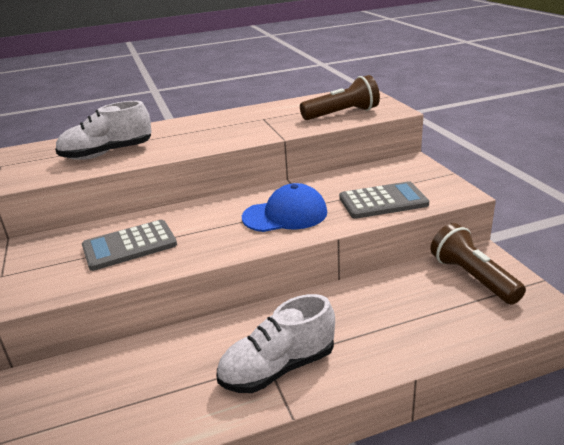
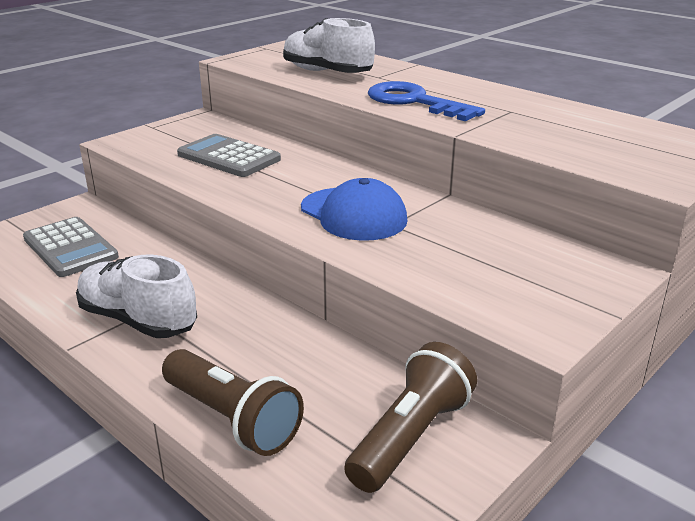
camera: 60 degrees right, 0 degrees up
brown flashlight [300,75,380,120] -> brown flashlight moved to [162,349,304,456]
grey calculator [339,181,429,219] -> grey calculator moved to [23,217,119,277]
none -> blue key [368,81,485,121]

